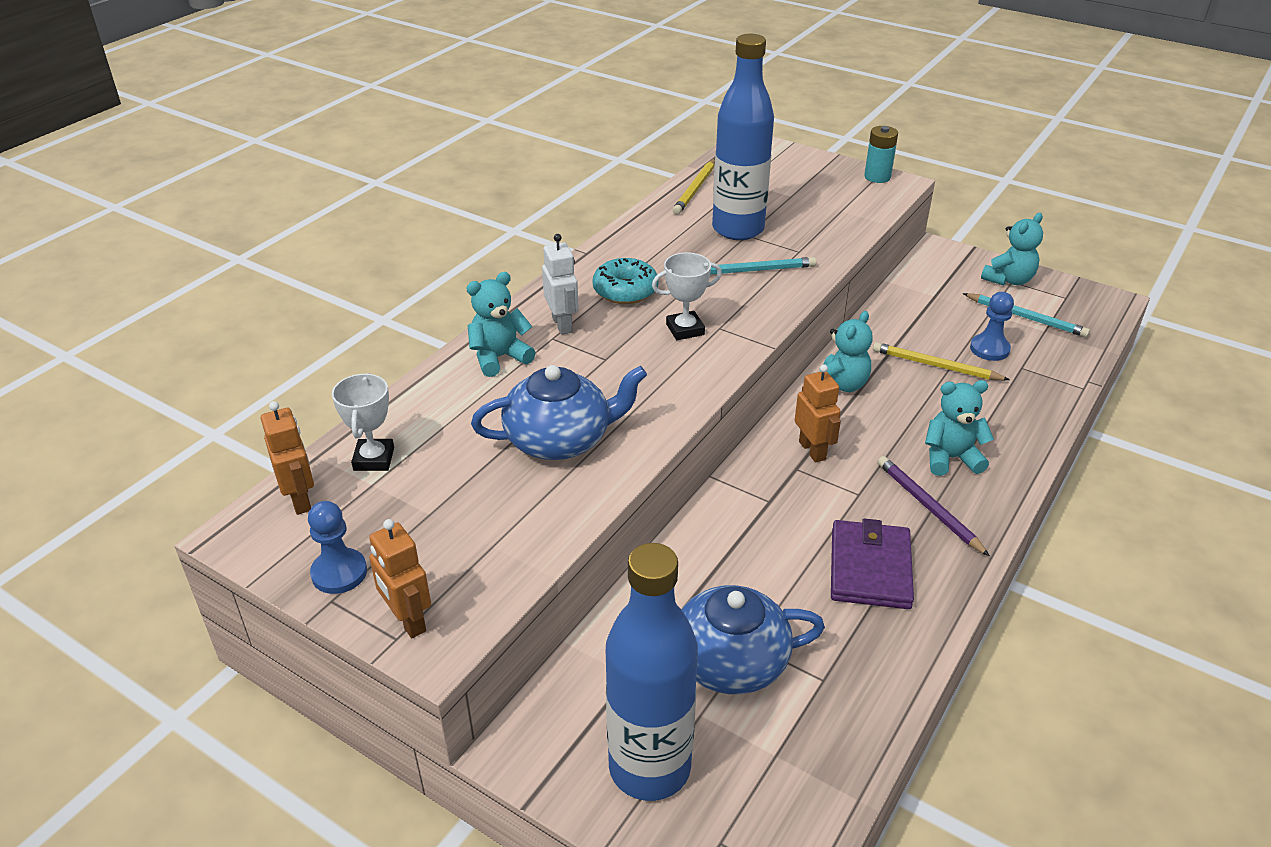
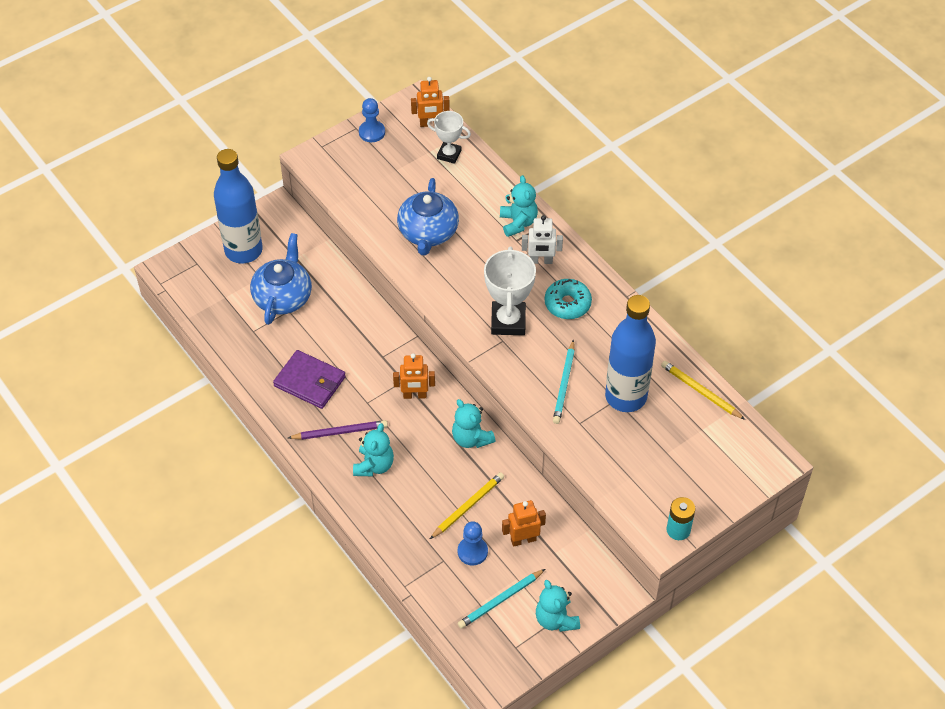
camera: 110 degrees right, 15 degrees up
orange robot [369,519,431,638] -> orange robot moved to [502,500,546,547]
white trophy [652,252,722,340] -> white trophy [484,246,536,335], size x1.61

